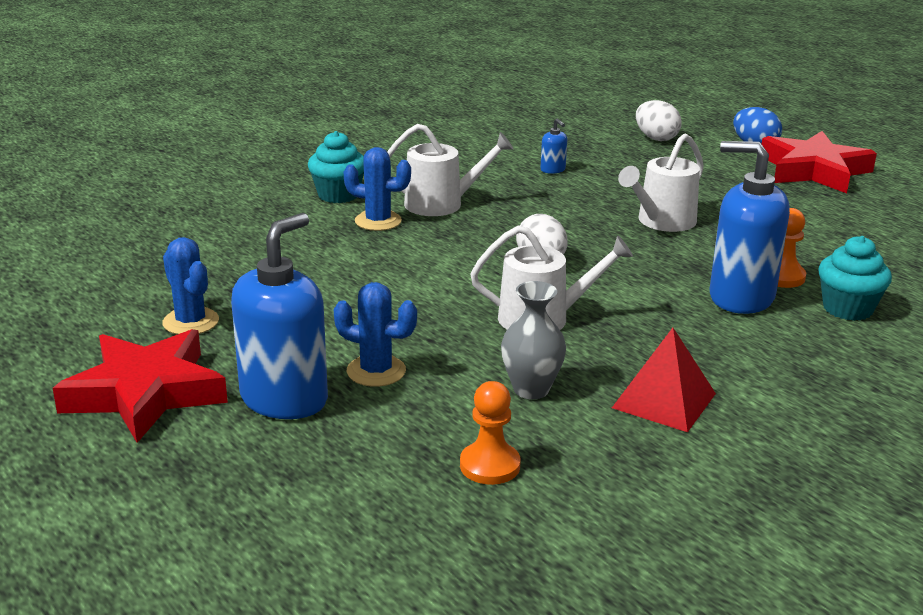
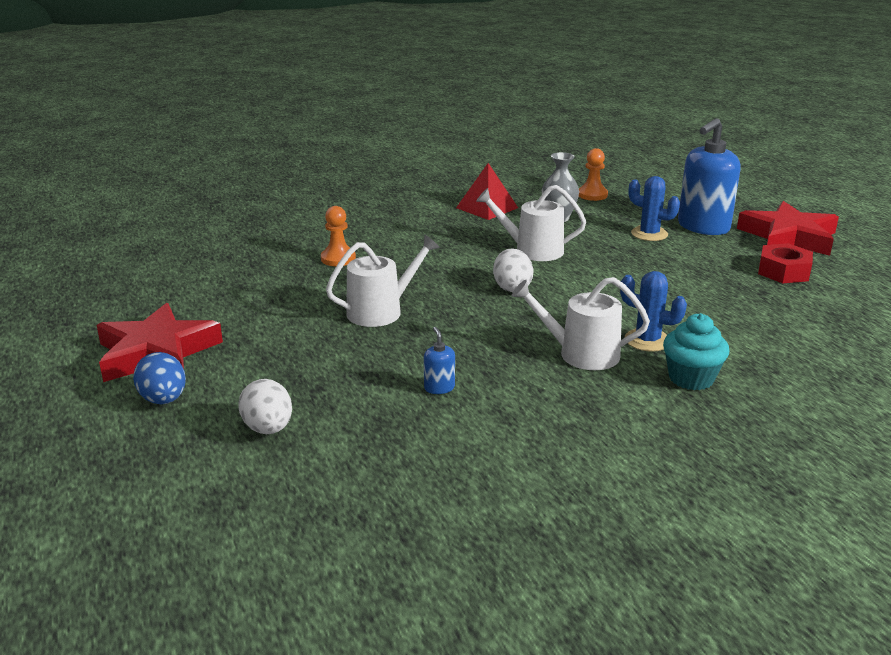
camera: 165 degrees left, 0 degrees up
blue cactus [162,237,219,335] -> red nut [758,243,813,283]
blue soap dispenser [710,141,790,314] -> none
turquoise cupcake [818,236,892,321] -> none

